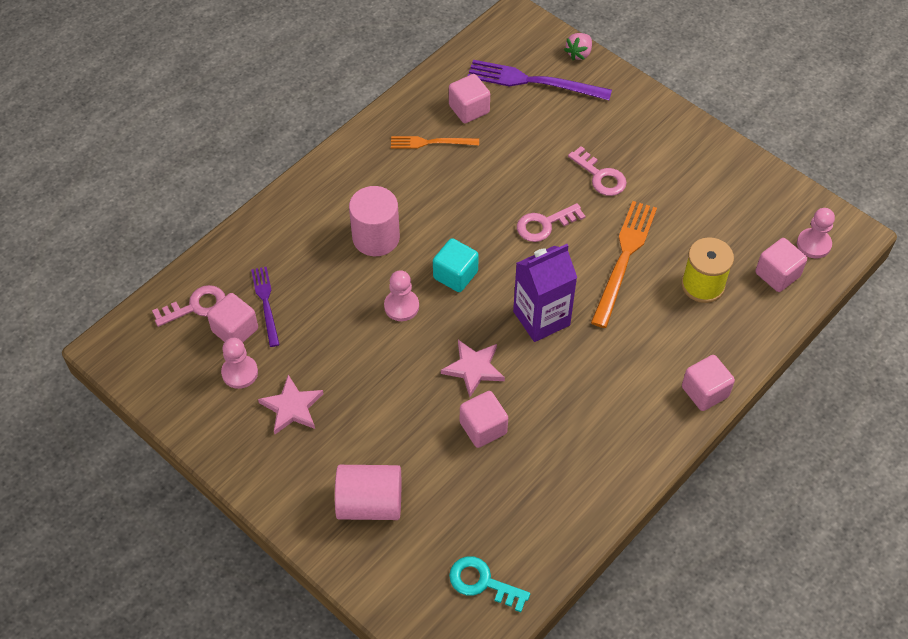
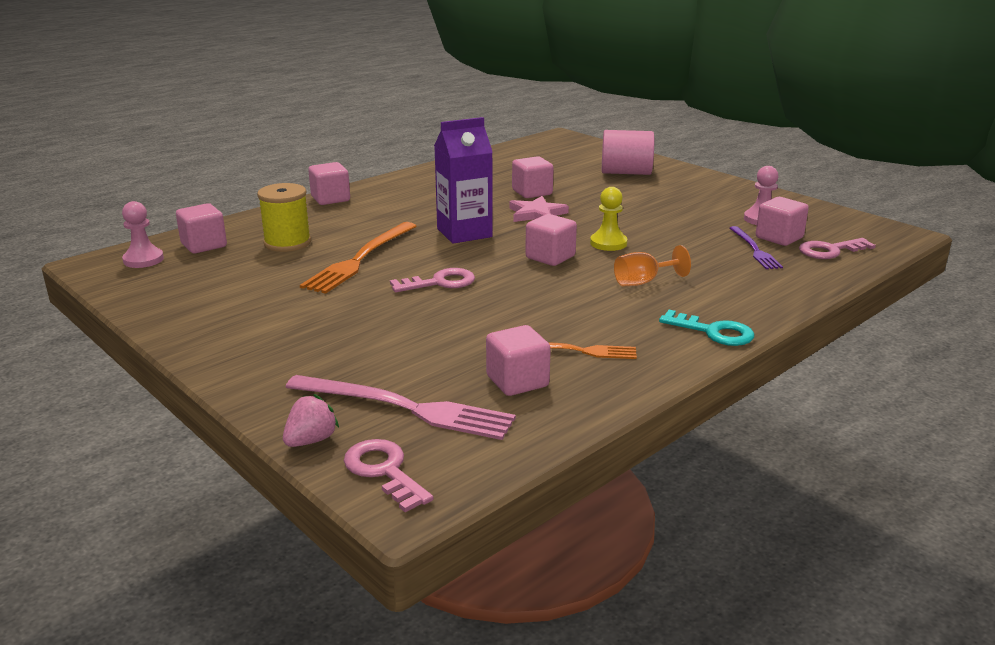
camera: 175 degrees left, 30 degrees down
pink star [258,375,323,434] -> none
pink cylinder [349,186,400,256] -> orange goblet [614,245,691,286]
pink pawn [384,270,419,321] -> yellow pawn [590,187,627,251]
turquoise cube [433,238,479,292] -> pink cube [525,214,577,266]
turquoise key [449,556,530,612] -> turquoise key moved to [659,310,754,346]
purple fork [468,60,612,100] -> pink fork [286,375,516,440]
pink key [568,146,627,196] -> pink key moved to [344,439,434,512]

